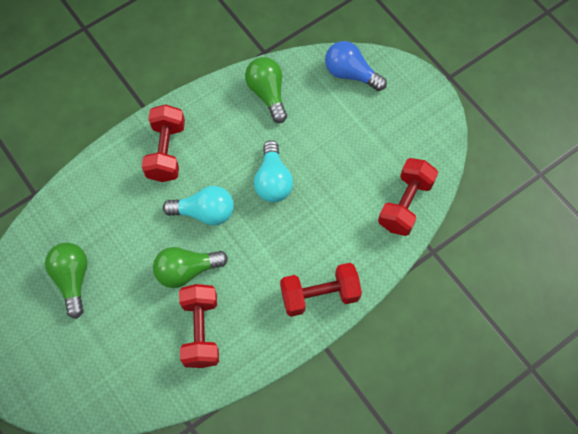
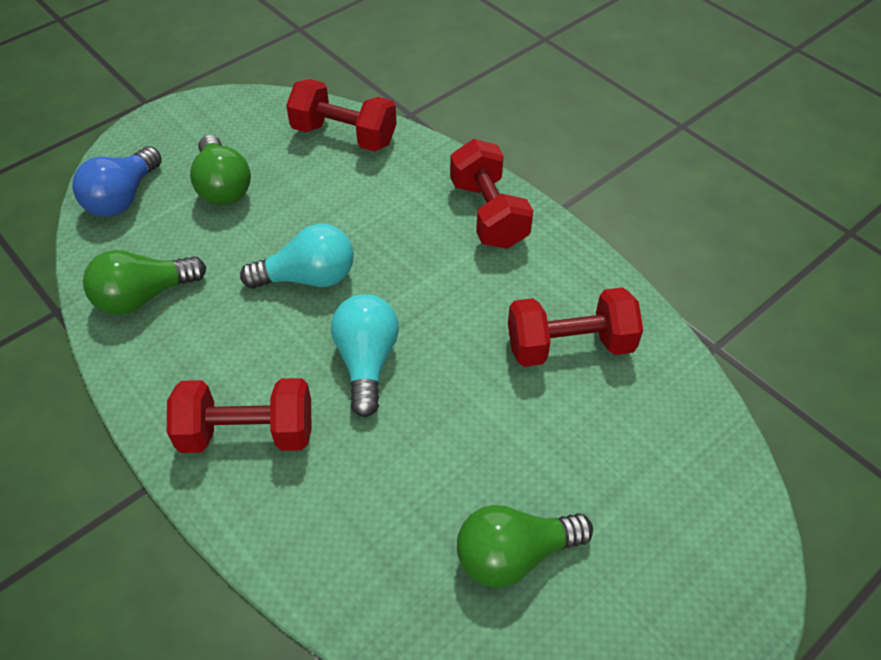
camera: 95 degrees left, 15 degrees down
green light bulb [153,247,228,288] -> green light bulb moved to [190,135,251,205]

